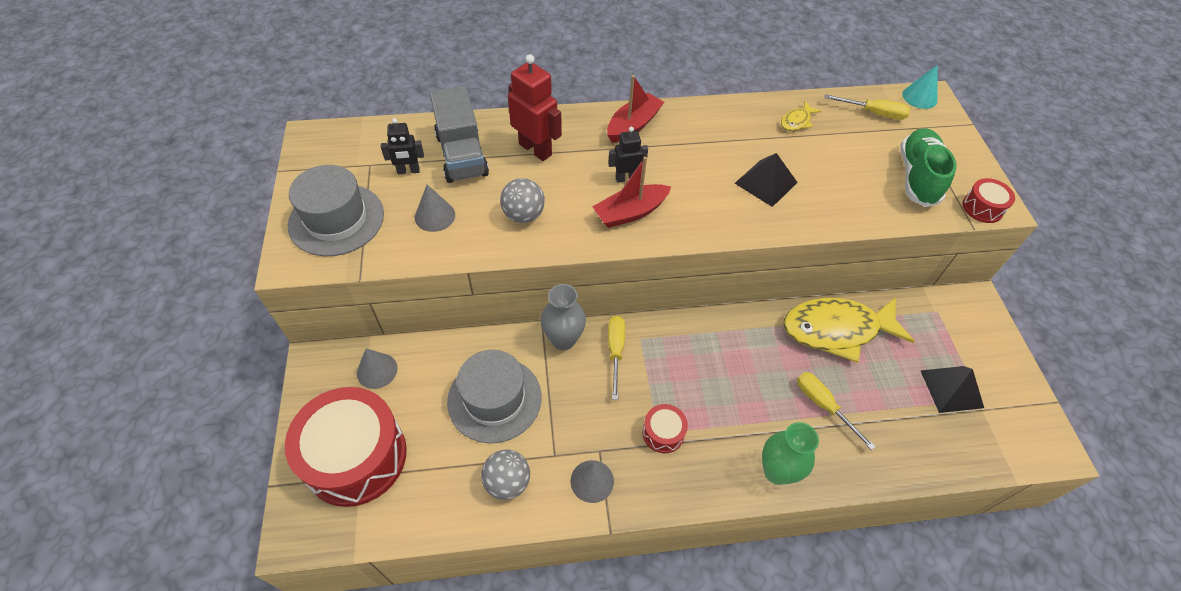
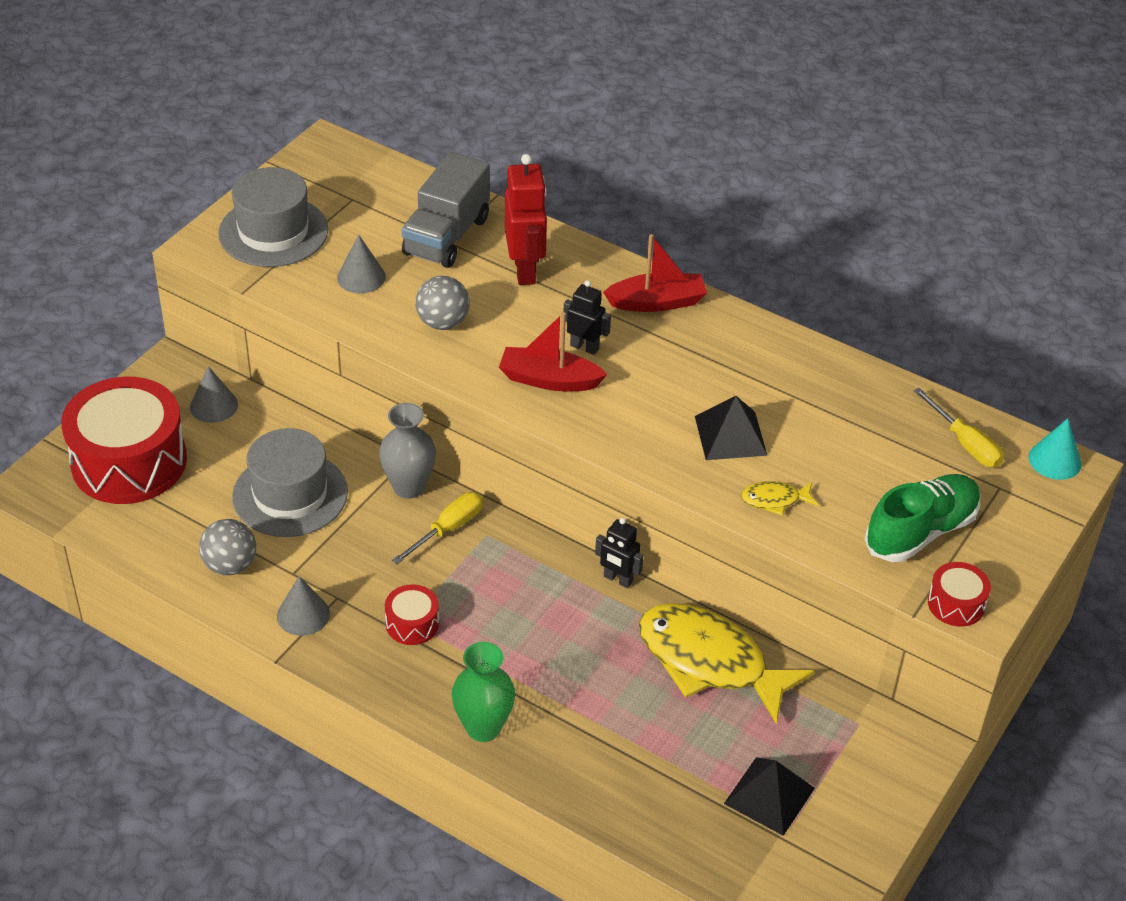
camera: 40 degrees right, 10 degrees down
black robot [381,118,424,174] -> black robot moved to [595,518,643,588]
yellow fish [781,101,822,131] -> yellow fish moved to [741,481,818,516]
yellow screwdriver [797,372,875,450] -> none

